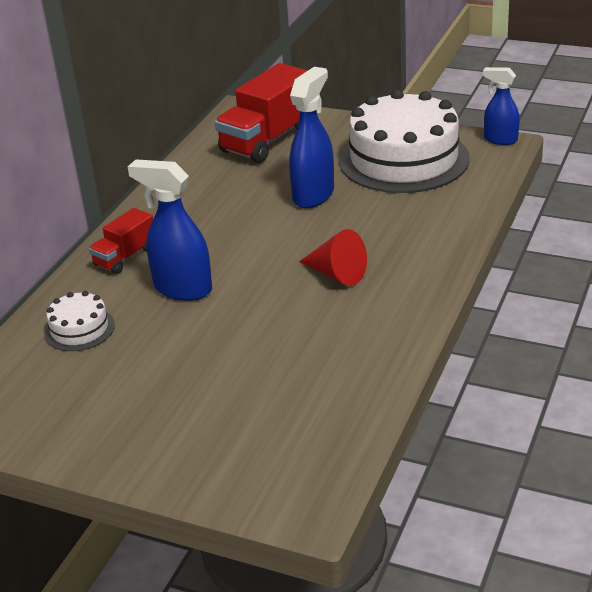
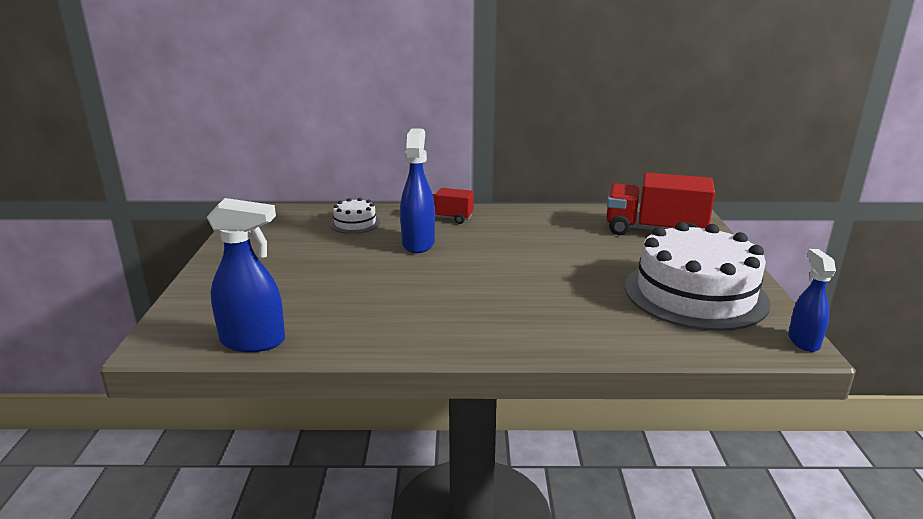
camera: 65 degrees right, 10 degrees down
blue spray bottle [289,67,334,208] -> blue spray bottle moved to [207,198,285,352]
red cone [299,229,367,286] -> none

